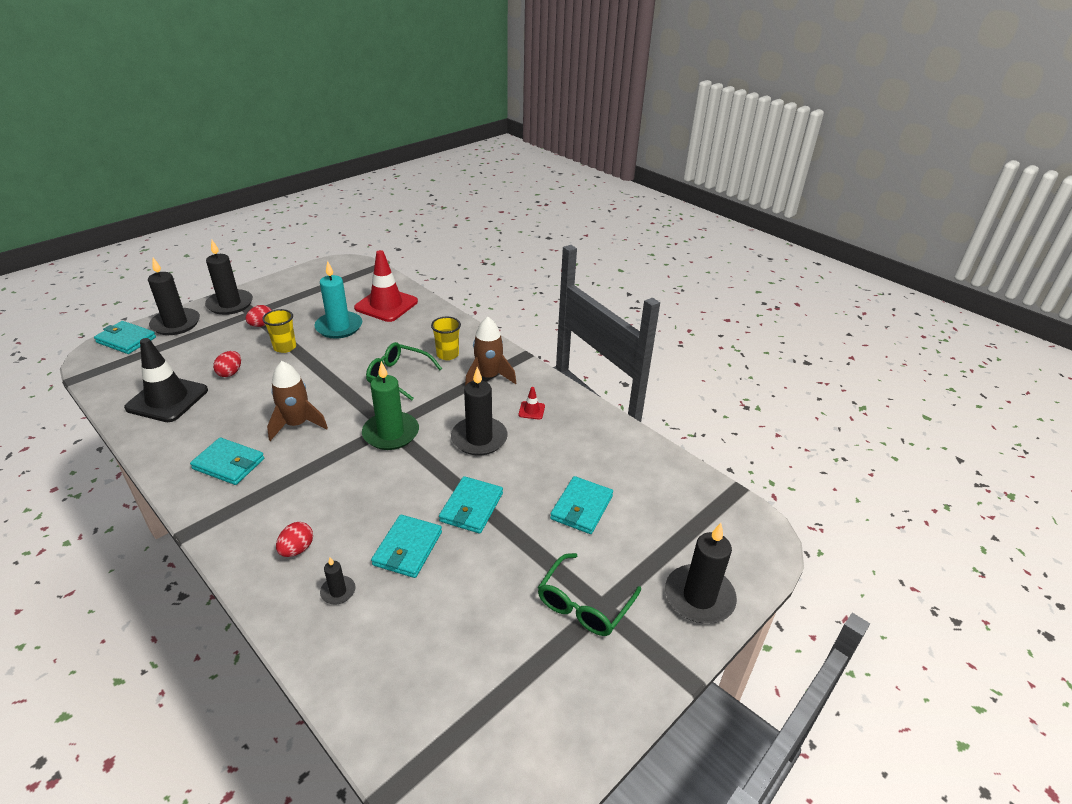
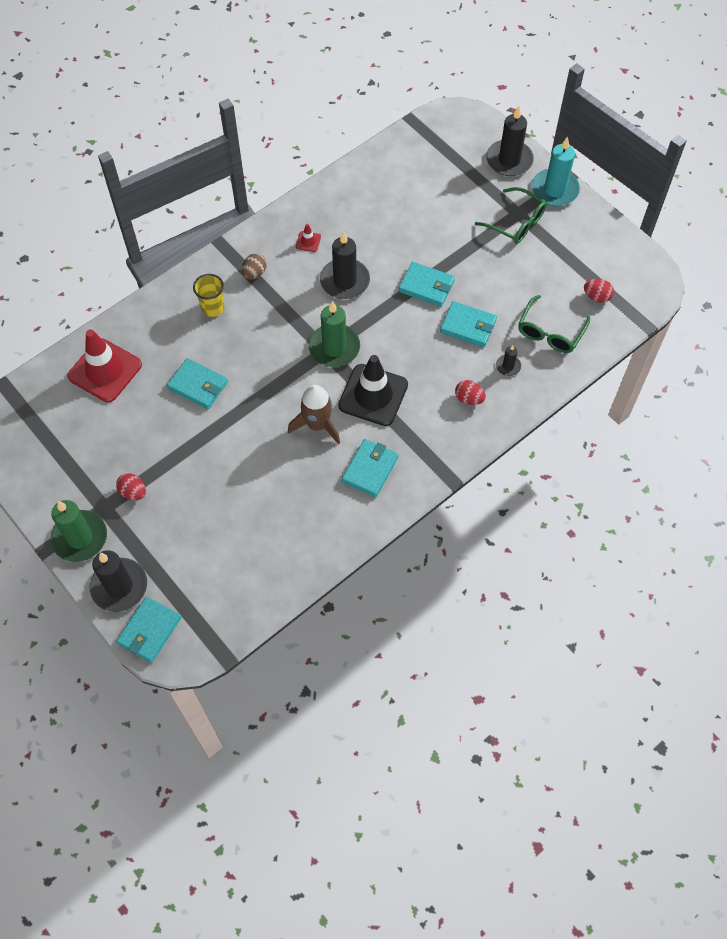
camera: 85 degrees left, 25 degrees up
black traffic cone [124,338,208,422] -> black traffic cone moved to [338,355,408,426]
black candle [205,240,253,315] -> green candle [50,500,107,562]
red egg [213,351,241,377] -> red egg moved to [584,279,614,303]
yellow cup [262,309,296,353] -> none
turquoise candle [314,261,362,339] -> turquoise candle moved to [532,136,580,206]
green glasses [366,342,442,401] -> green glasses moved to [518,295,590,353]
brown rocket [465,317,516,386] -> brown egg [242,253,267,279]
turquoise wallet [550,476,613,534] -> turquoise wallet moved to [167,358,228,409]

